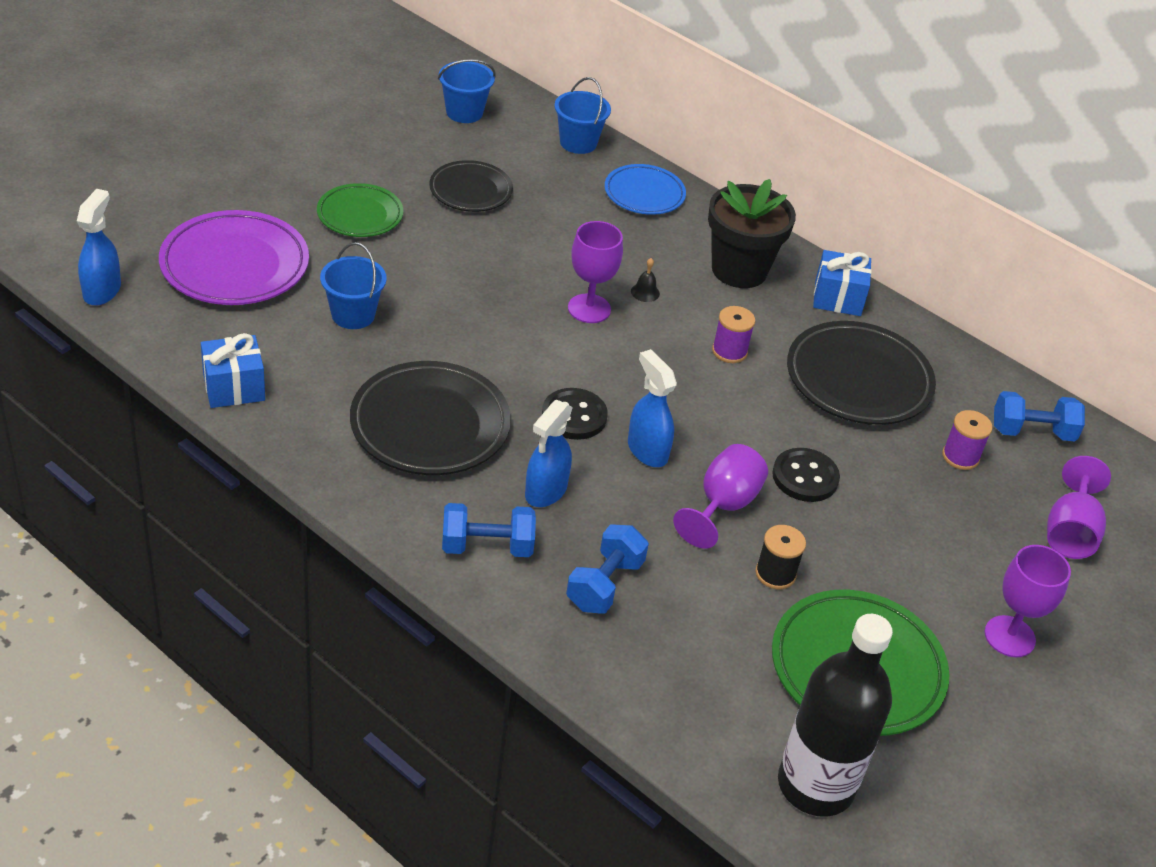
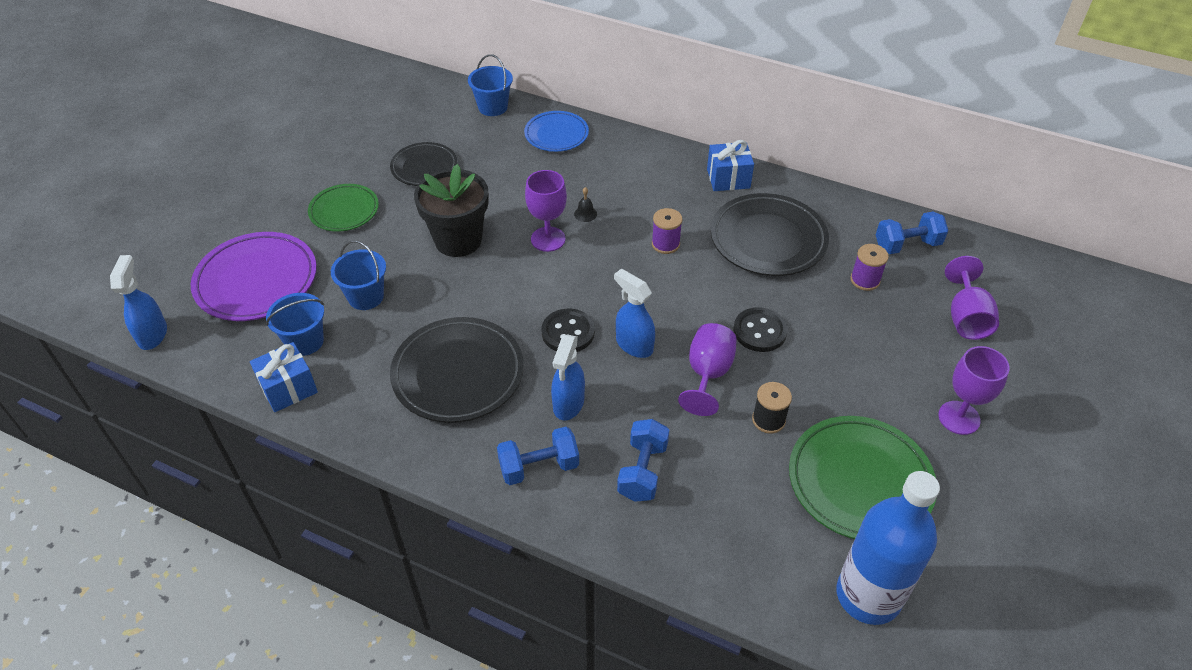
camera: 10 degrees left, 5 degrees up
blue bucket [438,59,496,123] -> blue bucket moved to [266,293,324,356]
black flower pot [708,179,796,288] -> black flower pot moved to [414,164,489,257]
black bottle [778,614,893,817] -> blue bottle [837,471,940,625]

